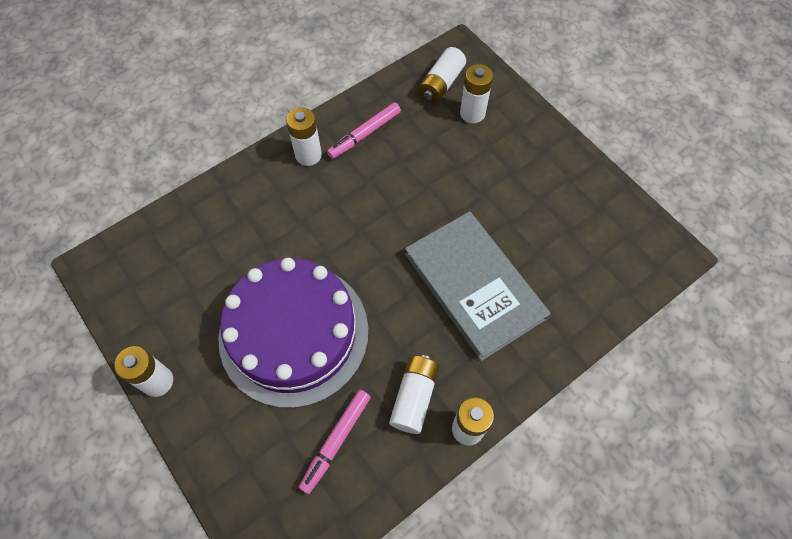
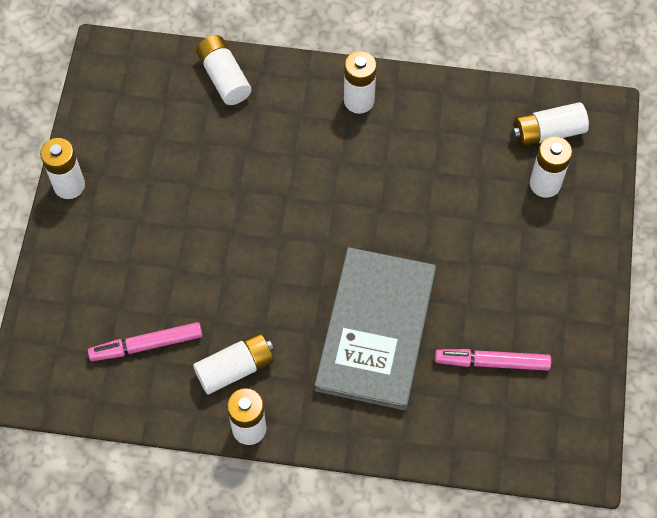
camera: 45 degrees right, 0 degrees up
purple cake [218,258,369,408] -> none
pink marker [327,102,401,159] -> pink marker moved to [435,349,551,371]
none -> white battery [196,35,251,105]

